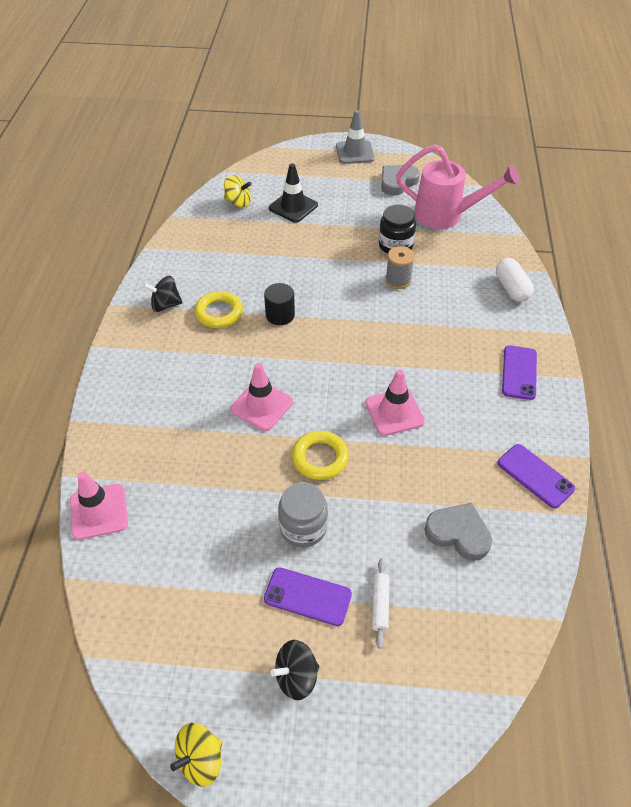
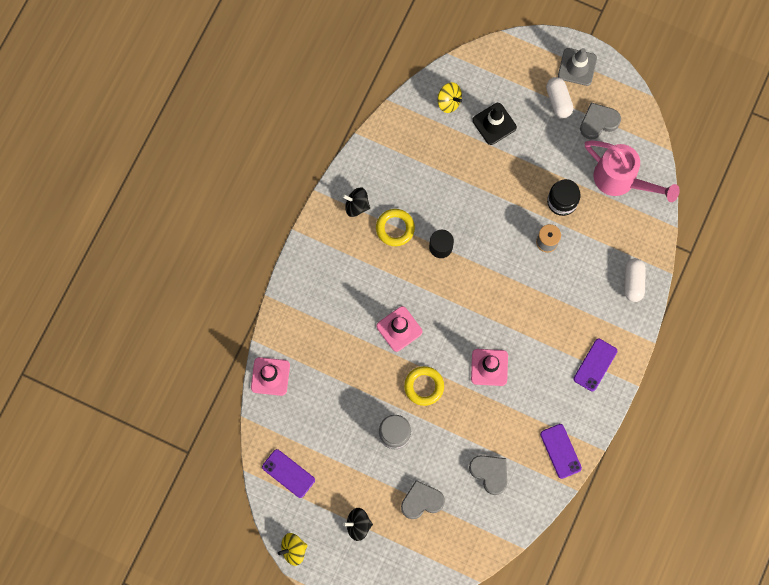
camera: 20 degrees right, 25 degrees up
purple phone [264,567,352,626] -> purple phone moved to [262,449,315,498]
white rolling pin [372,559,389,649] -> grey heart [401,480,445,519]
none -> white capsule [546,77,573,118]

